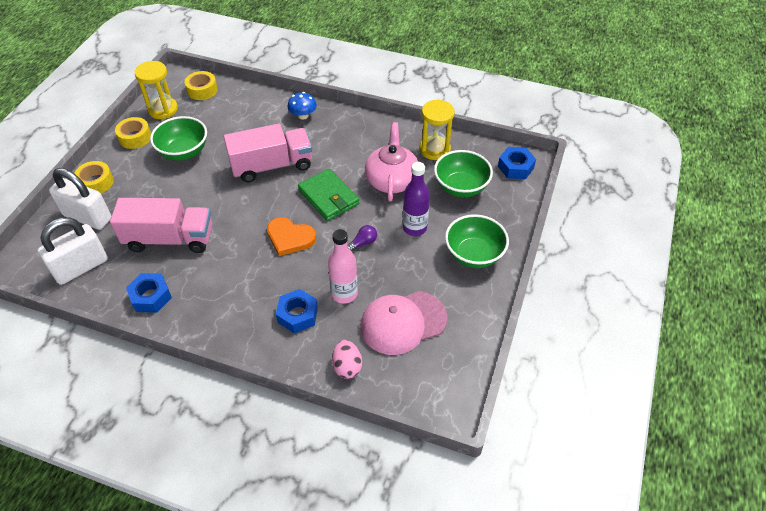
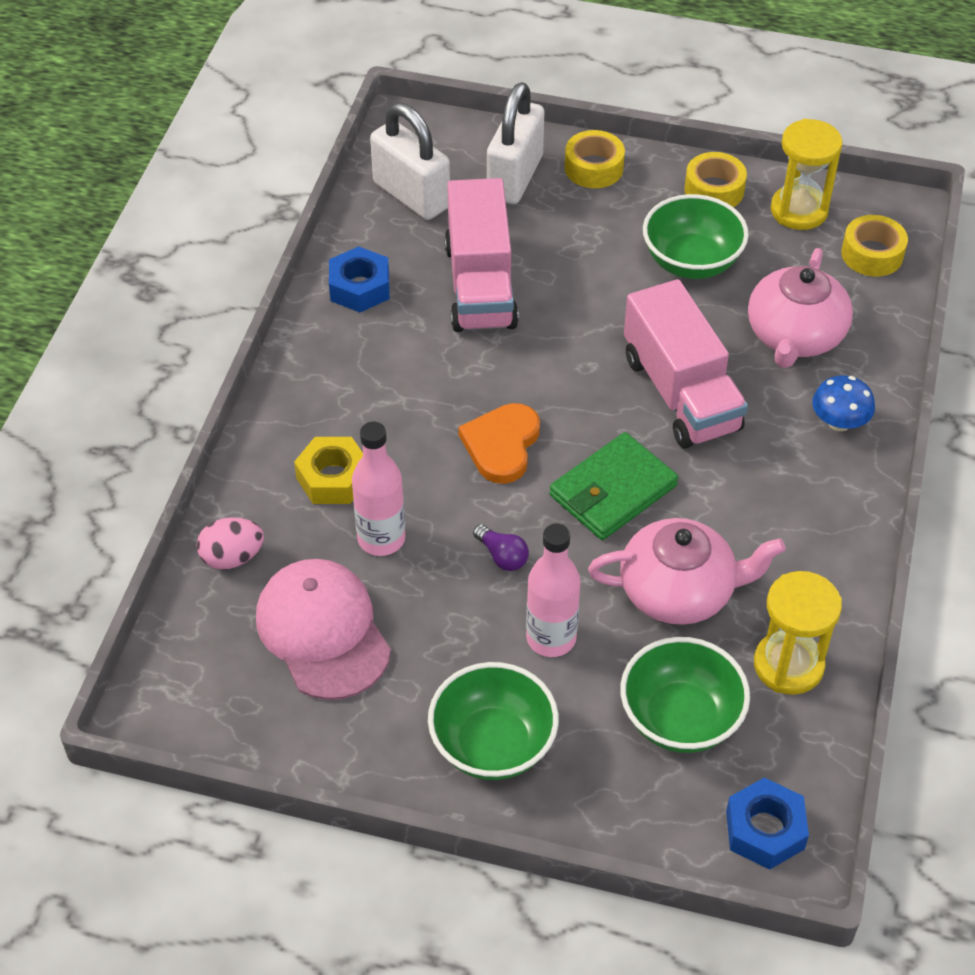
camera: 85 degrees right, 0 degrees up
blue nut [276,289,318,333] -> yellow nut [294,437,363,504]
purple bottle [403,162,430,236] -> pink bottle [526,523,581,657]
none -> pink teapot [748,248,853,368]

